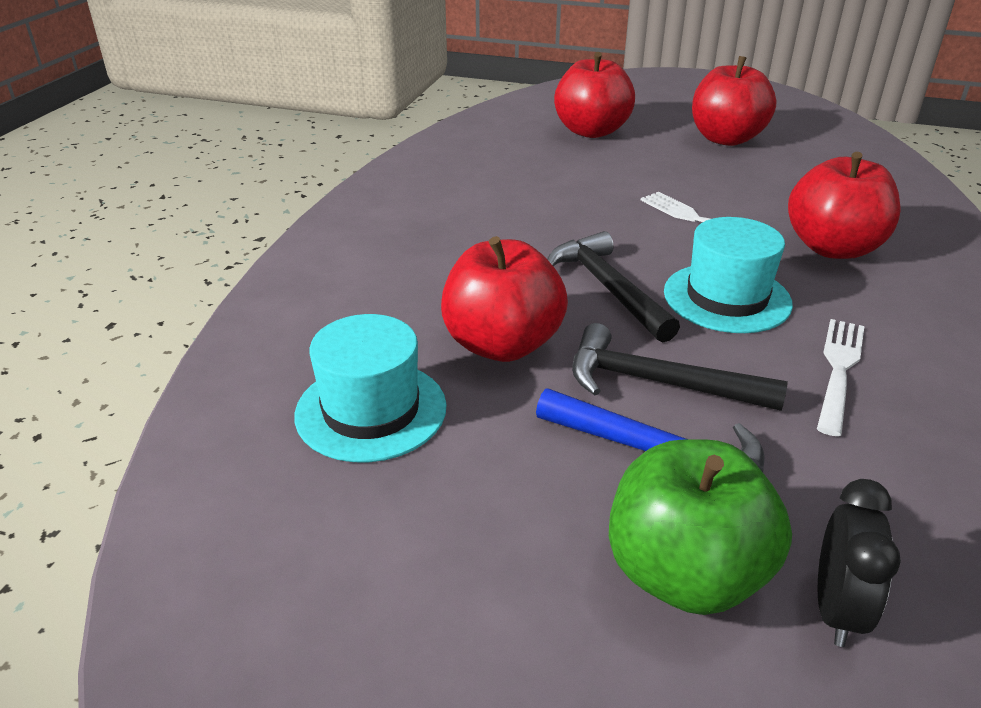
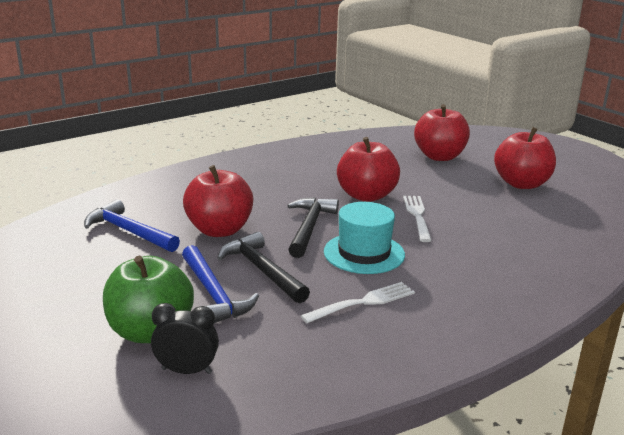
camera: 35 degrees right, 10 degrees down
turquoise hat [294,314,447,462] -> blue hammer [84,199,180,252]
red apple [788,152,900,259] -> red apple moved to [337,137,400,202]
black clock [818,479,901,647] -> black clock turned 135 degrees counterclockwise [151,303,219,374]

